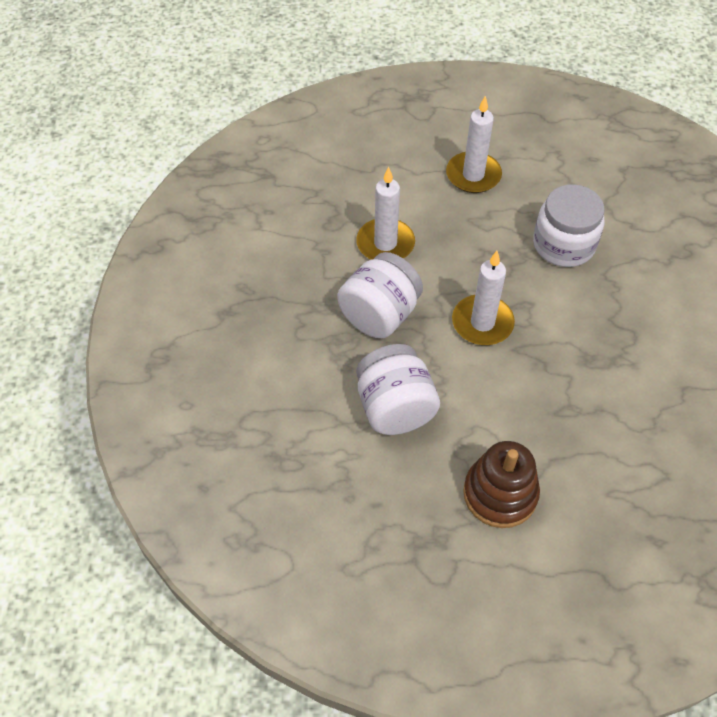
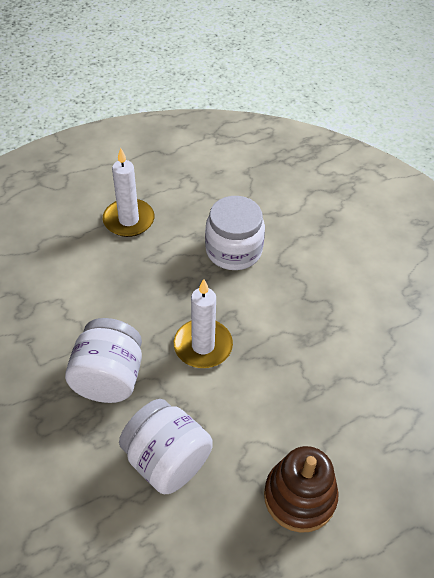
camera: 30 degrees left, 5 degrees down
white candle [356,167,415,259] -> none

